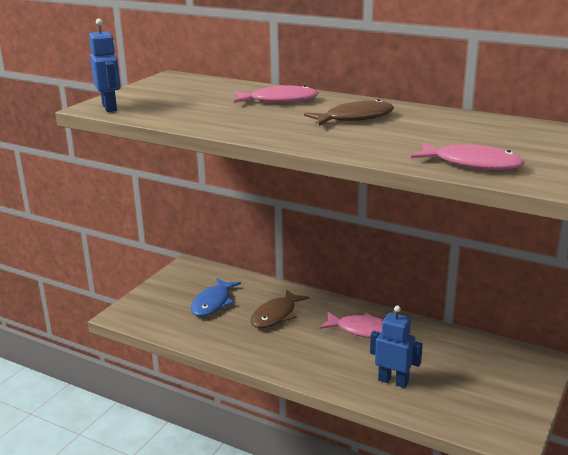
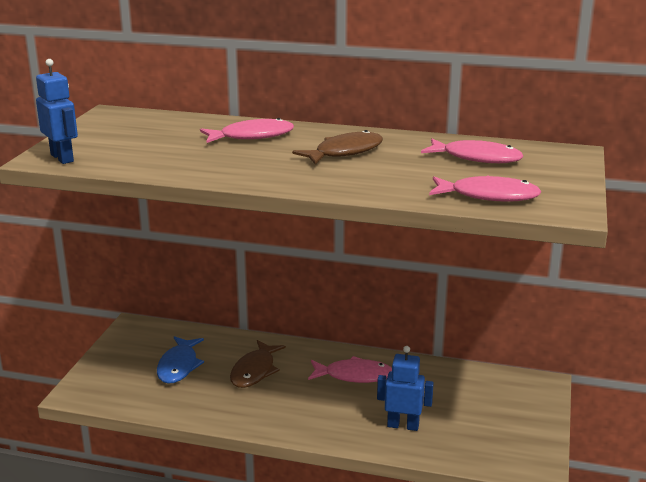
camera: 15 degrees left, 0 degrees up
none -> pink fish [421,139,523,163]

